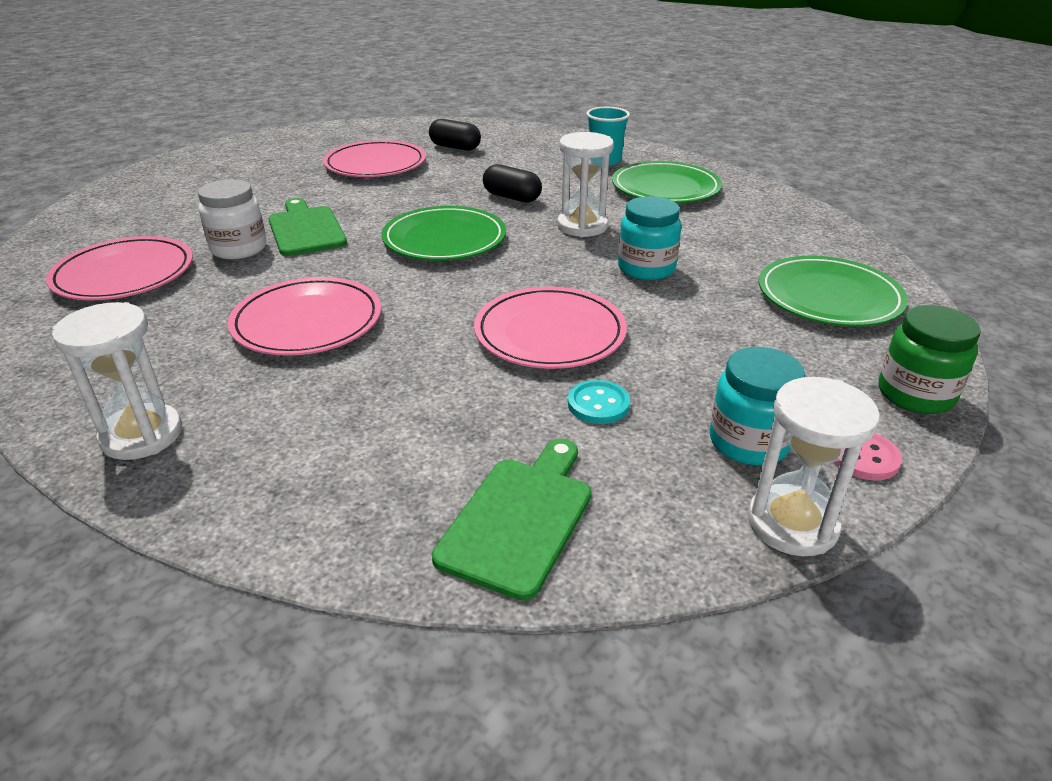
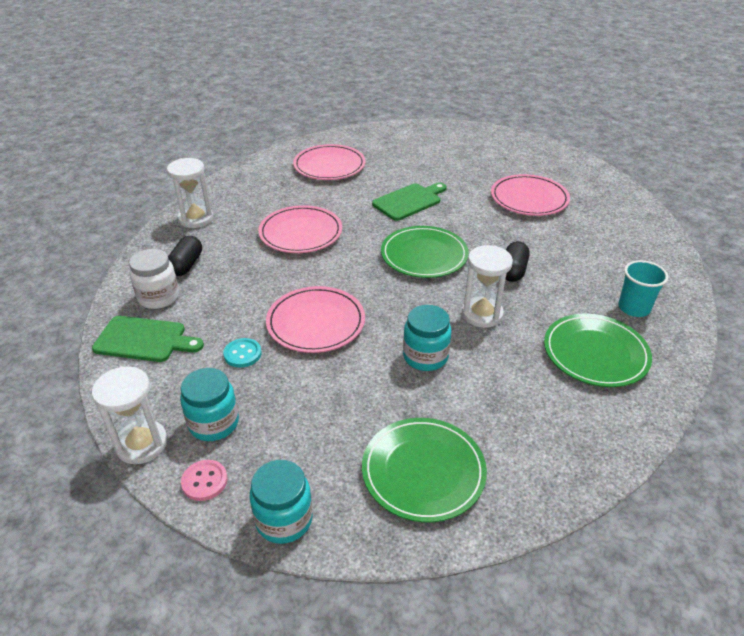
camera: 75 degrees right, 5 degrees up
white jar [198,179,266,259] -> white jar moved to [129,249,179,309]
black capsule [429,119,481,151] -> black capsule moved to [168,236,202,276]
green jar [879,305,981,414] -> turquoise jar [249,460,313,544]

